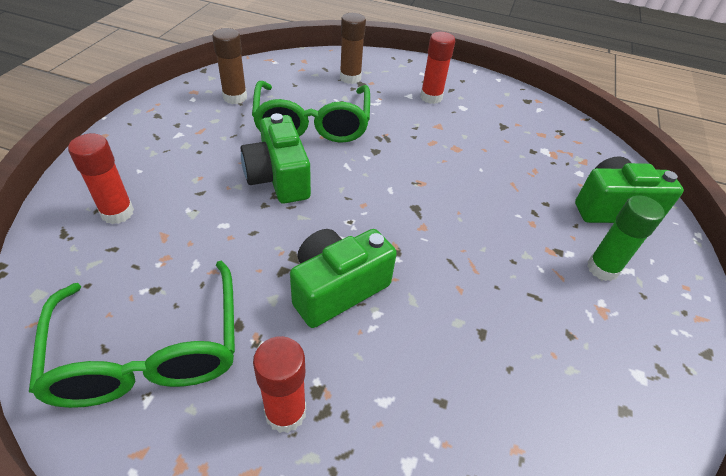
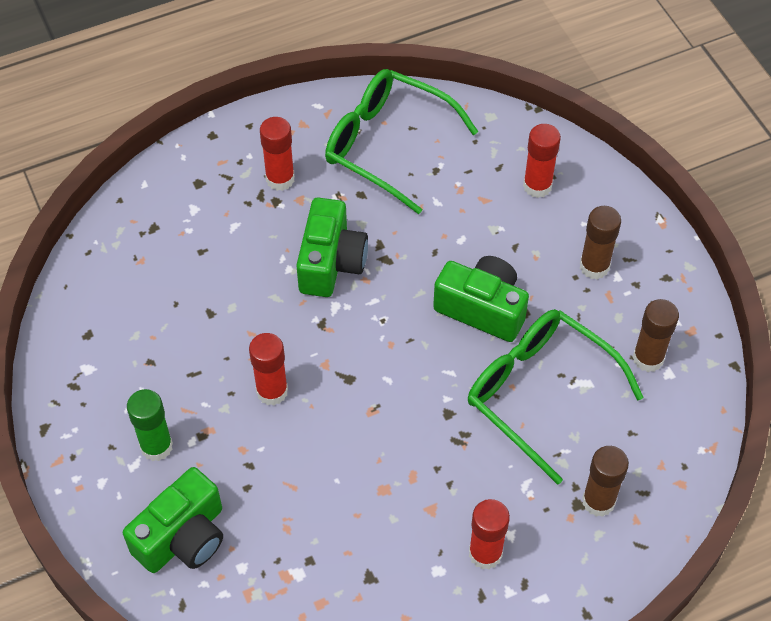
camera: 140 degrees right, 10 degrees up
none -> red glue stick [249,333,288,406]
none -> brown glue stick [580,206,621,279]

